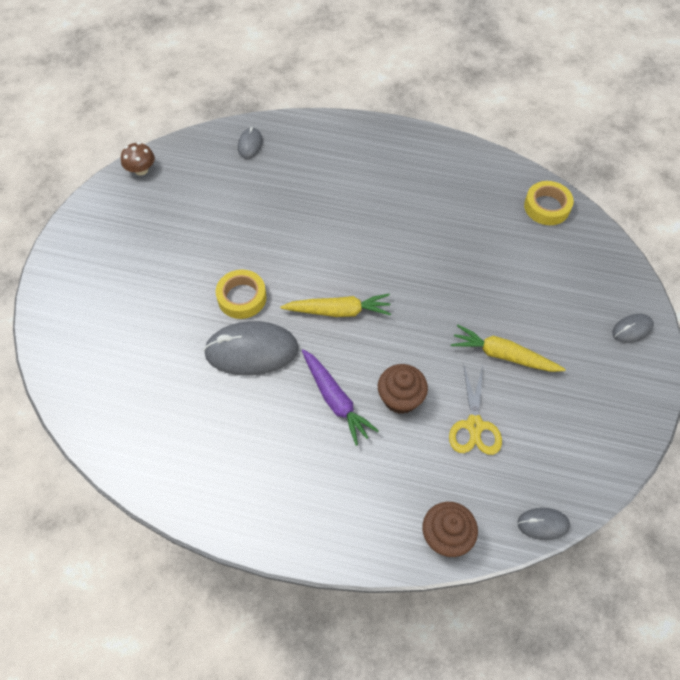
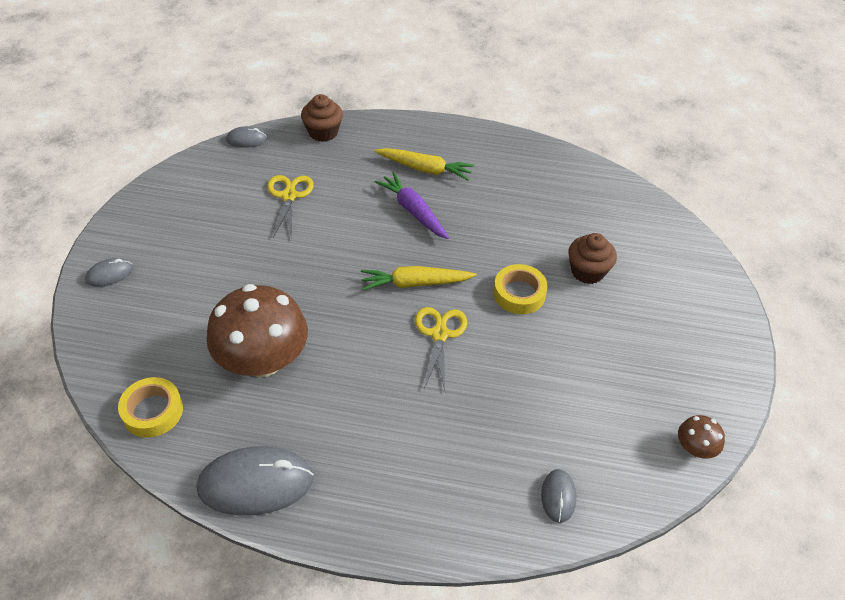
camera: 175 degrees right, 10 degrees down
grey mouse [203,321,299,376] -> grey mouse moved to [197,446,314,516]
brown cupcake [378,364,428,414] -> brown cupcake moved to [568,233,617,284]
yellow carrot [451,325,566,372] -> yellow carrot moved to [374,148,475,181]
none -> brown mushroom [207,284,308,377]
none -> yellow scissors [415,307,467,391]

